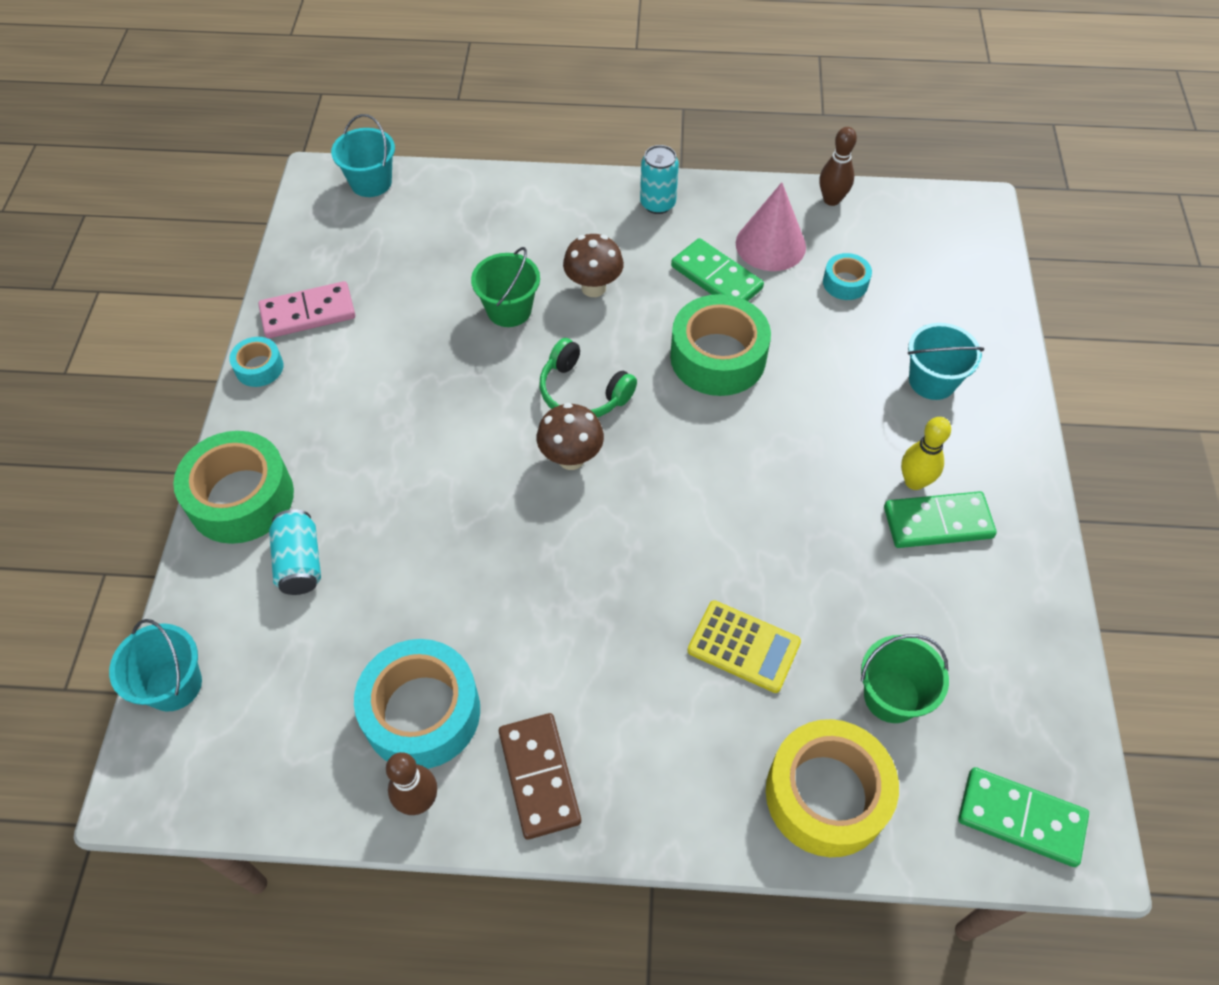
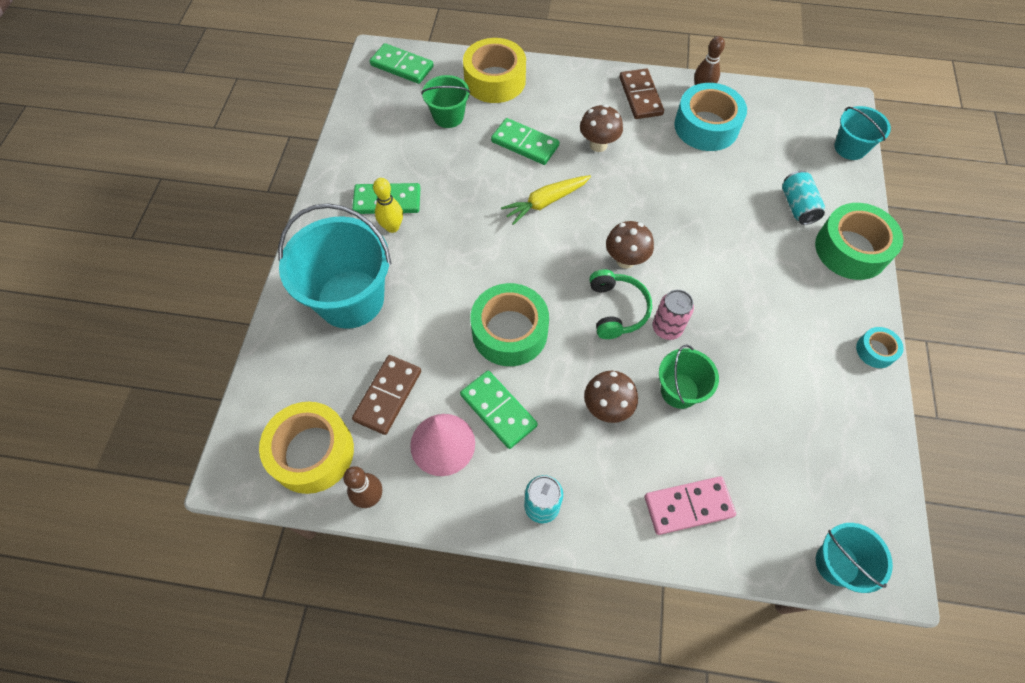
camera: 175 degrees left, 5 degrees up
pink domino [258,281,355,338] -> pink domino moved to [644,476,736,535]
green headphones [540,338,637,418] -> green headphones turned 45 degrees clockwise [589,269,652,339]
yellow calculator [688,600,801,693] -> green domino [491,118,559,165]
turquoise tape [823,253,872,300] -> brown domino [352,355,421,435]
turquoise bucket [908,323,984,400] -> turquoise bucket [278,203,392,329], size x1.88
none -> yellow tape [259,402,354,494]
none -> yellow carrot [501,175,591,225]
none -> brown mushroom [580,104,623,152]
none -> pink can [653,290,694,340]

